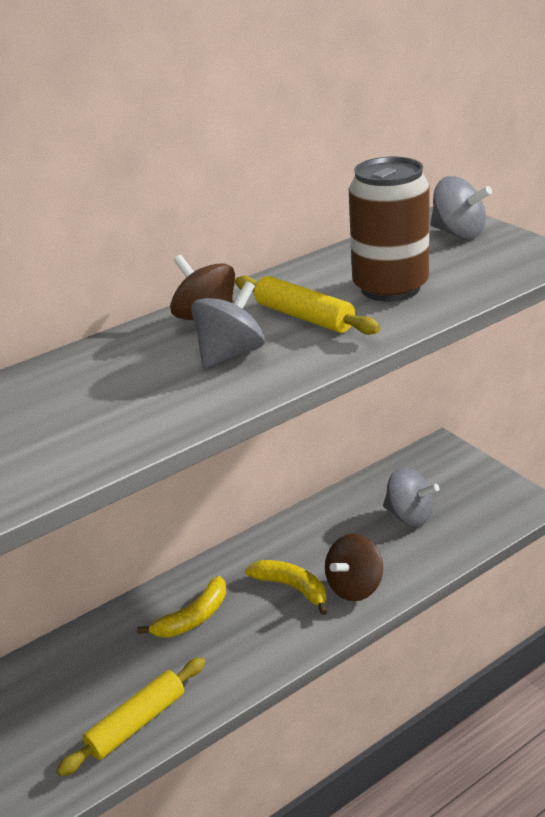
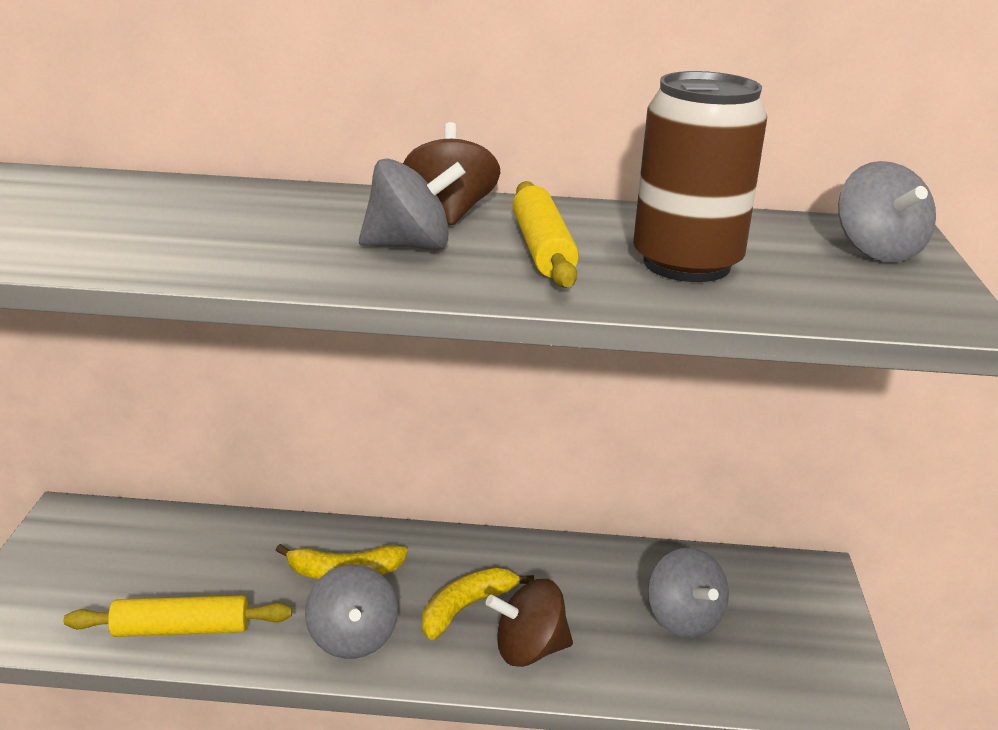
camera: 35 degrees right, 5 degrees down
yellow banana [245,560,327,615] -> yellow banana turned 120 degrees counterclockwise [422,568,534,640]
none -> grey spinning top [305,565,398,659]

